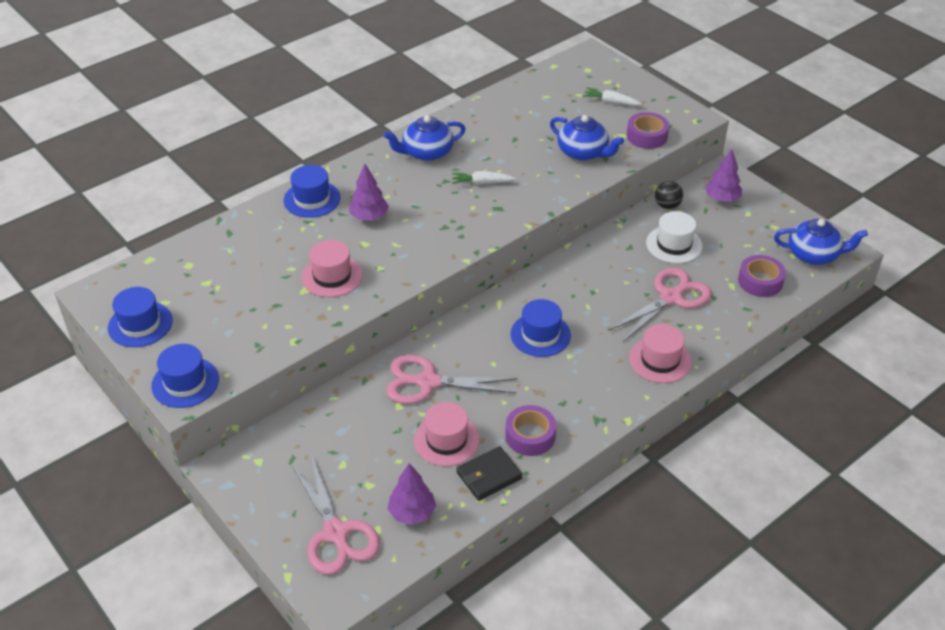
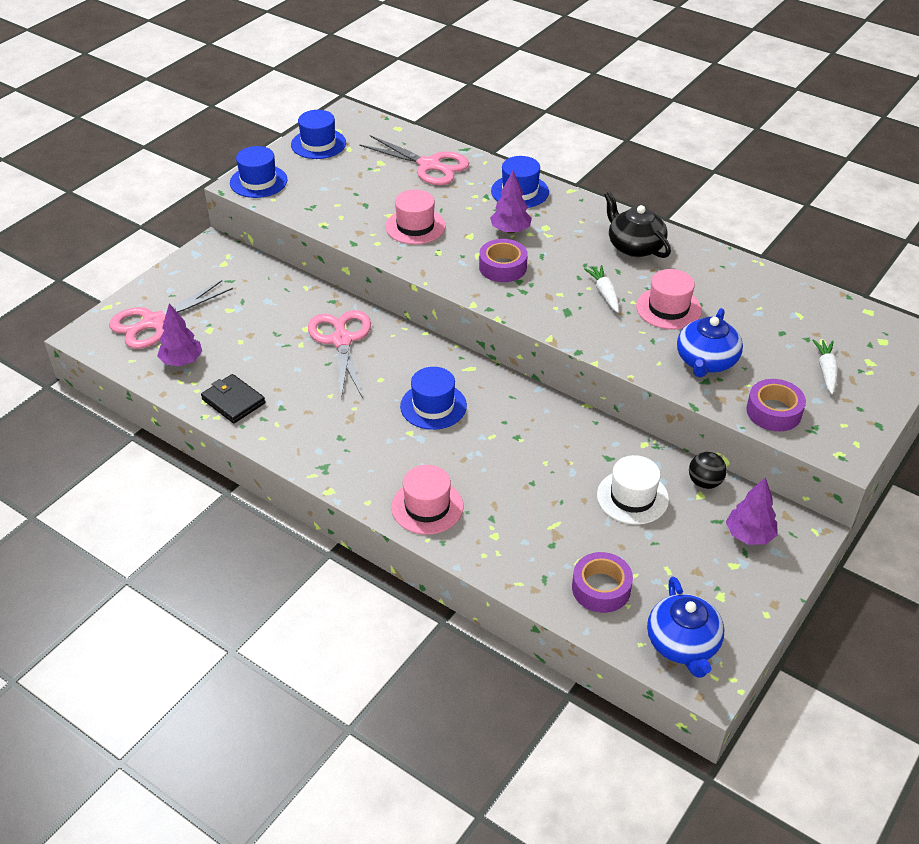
camera: 75 degrees right, 0 degrees up
blue teapot [384,115,466,161] -> black teapot [604,191,671,258]
pink hat [414,402,480,466] -> pink hat moved to [636,269,702,329]
purple tape [505,405,556,456] -> purple tape moved to [479,239,528,282]
pink scissors [608,268,712,342] -> pink scissors moved to [359,135,469,185]

